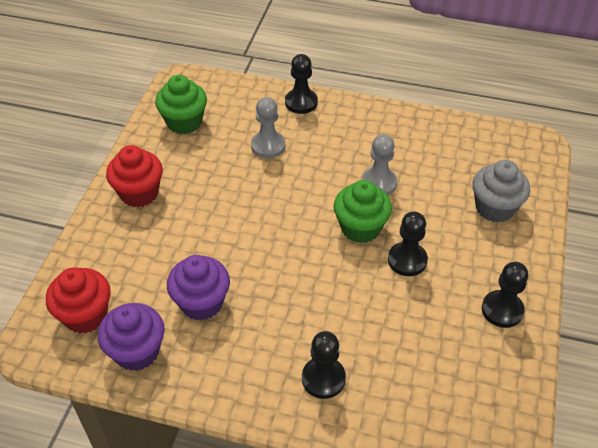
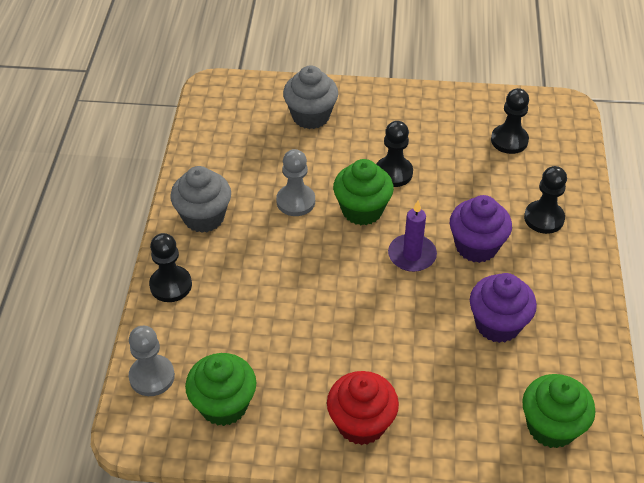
camera: 100 degrees left, 0 degrees up
red cupcake [46,267,111,333] -> green cupcake [522,374,595,448]
purple cupcake [98,303,165,371] -> purple cupcake moved to [450,195,512,263]
grey pawn [251,97,286,159] -> grey pawn moved to [129,326,175,396]
black pawn [482,262,528,328] -> black pawn moved to [491,88,529,154]
none -> grey cupcake [170,166,231,233]
none -> purple candle [388,200,437,272]

